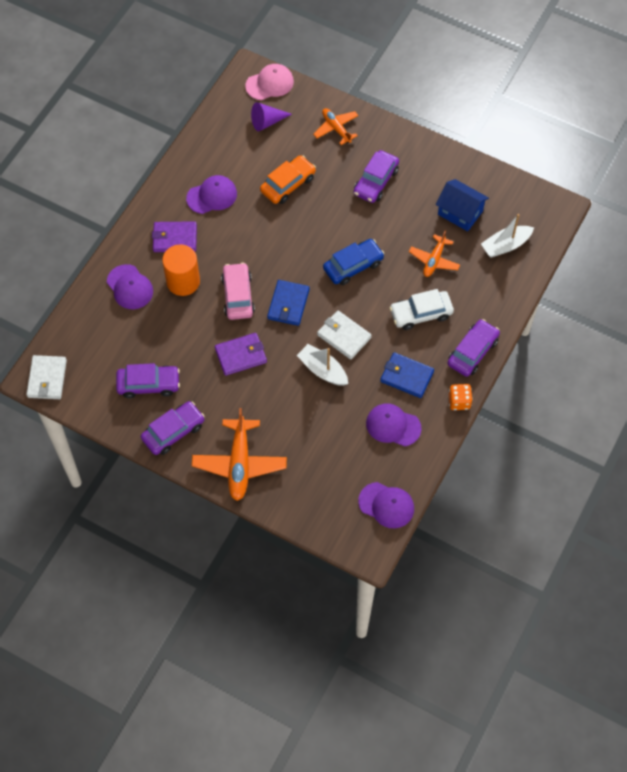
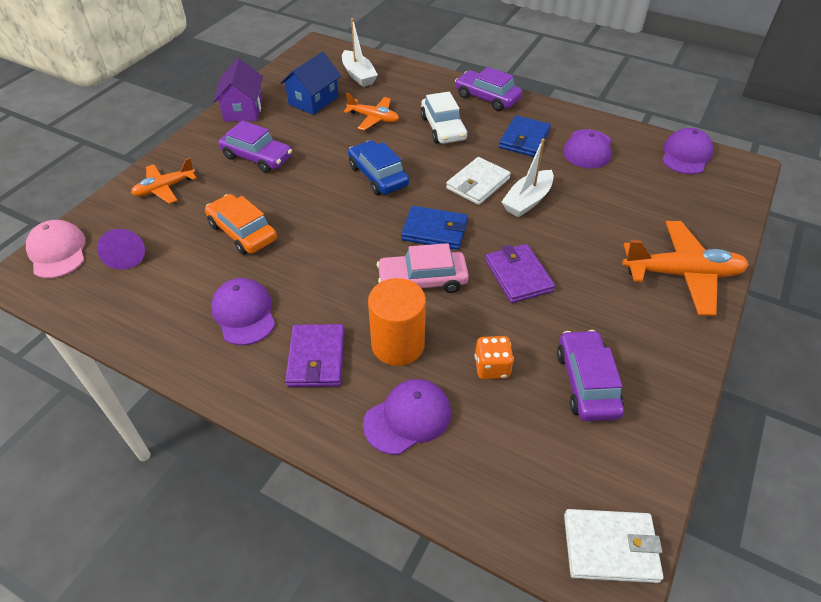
camera: 90 degrees left, 15 degrees down
purple car [141,401,205,455] -> none
orange dice [449,384,473,410] -> orange dice moved to [475,336,514,379]
none -> purple house [213,58,263,122]

